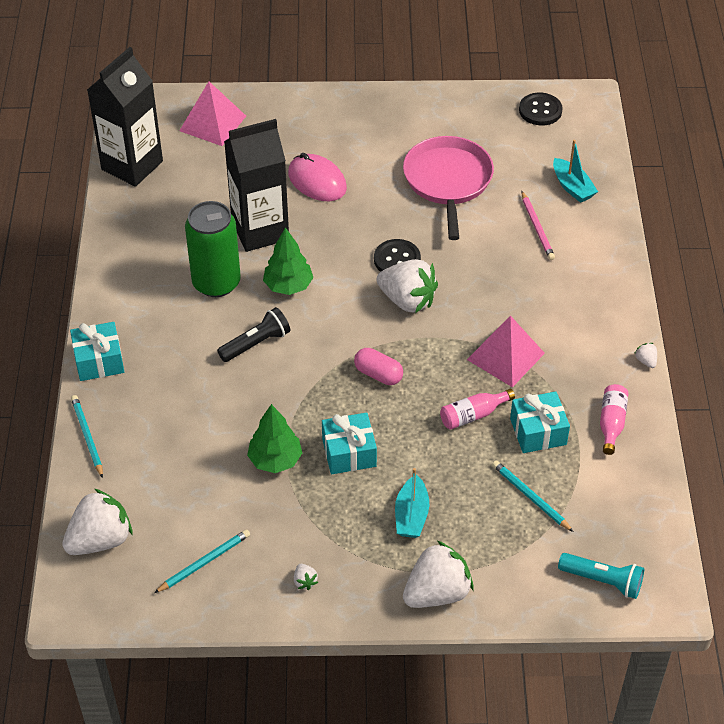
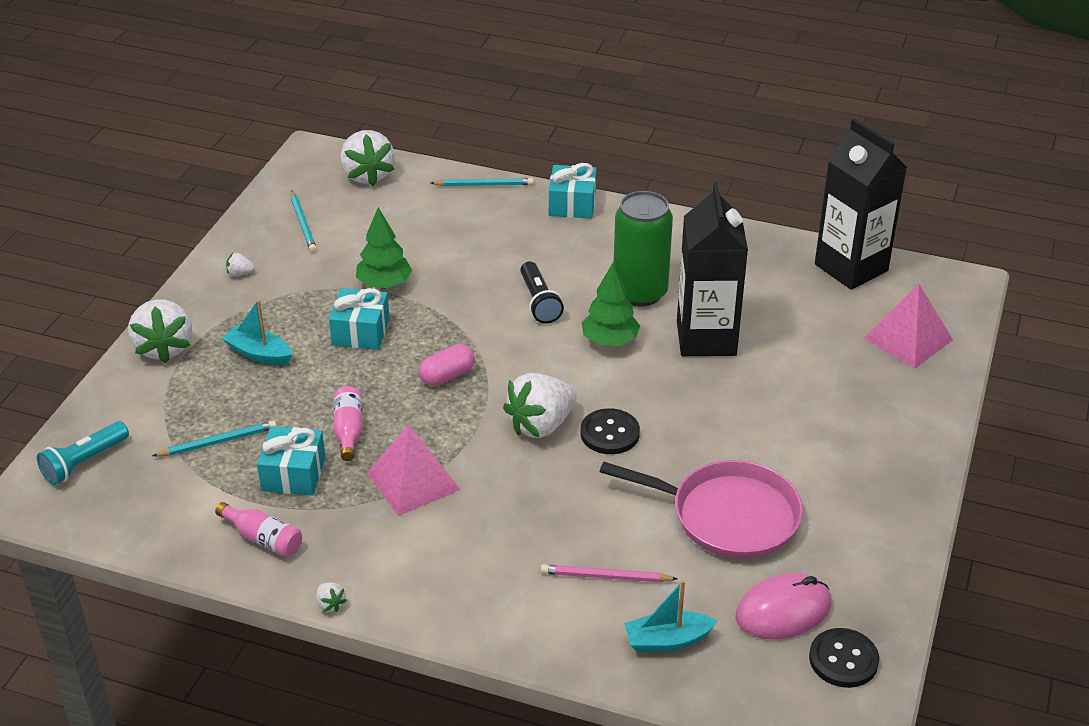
camera: 110 degrees right, 10 degrees down
pink mouse [288,153,347,201] -> pink mouse moved to [735,573,831,640]
white strawberry [634,343,657,368] -> white strawberry turned 60 degrees clockwise [316,583,347,612]

